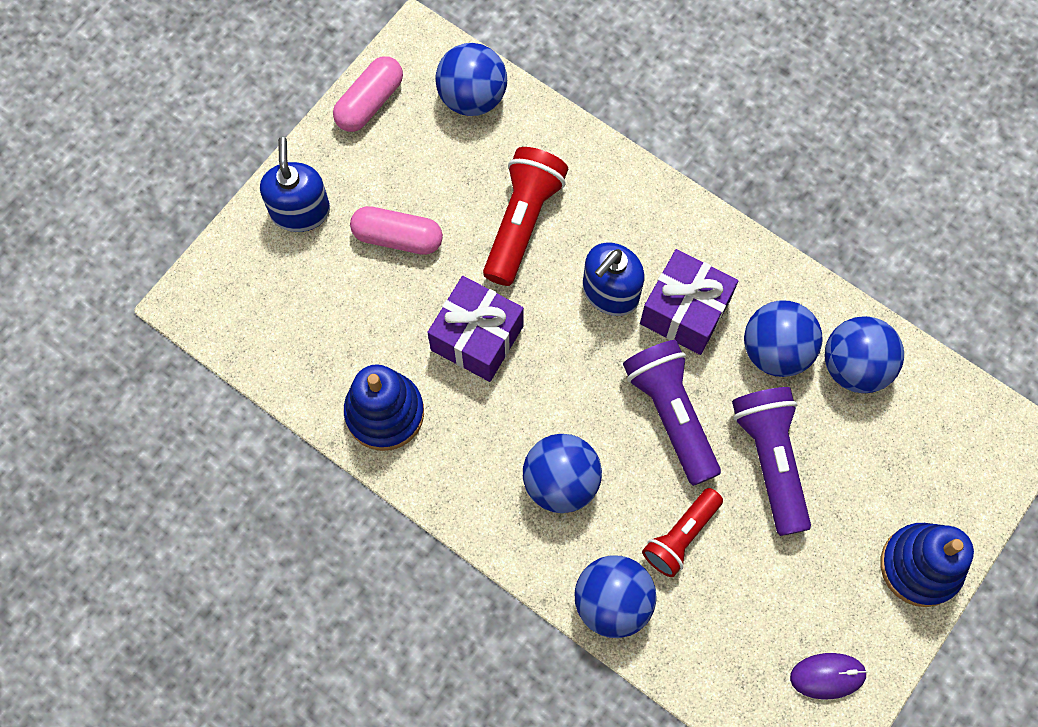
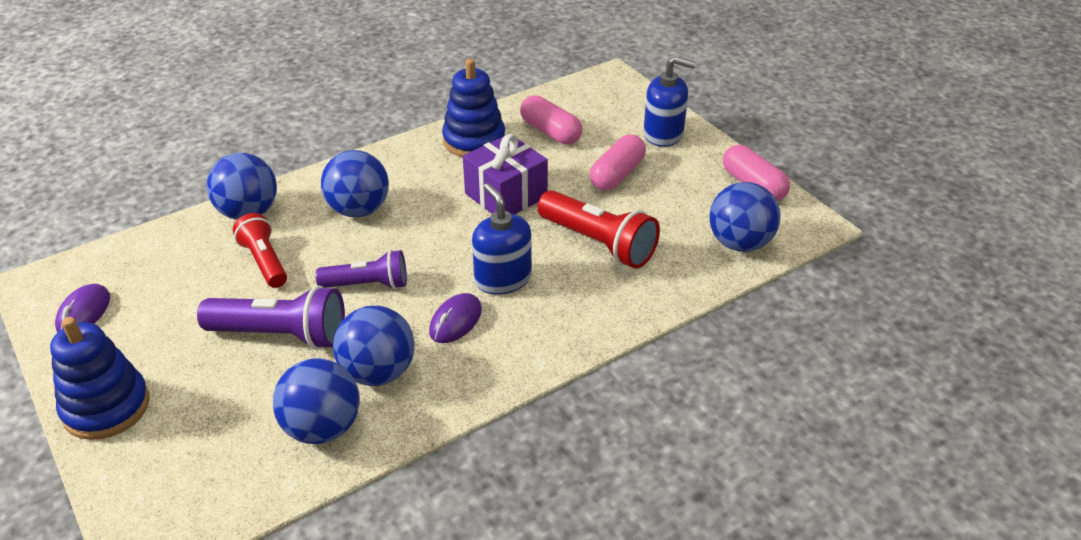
camera: 110 degrees right, 30 degrees down
purple flashlight [623,340,721,486] -> purple flashlight [315,250,407,289], size x0.66
purple gift [640,249,739,355] -> purple mouse [429,293,482,343]
none -> pink capsule [520,95,582,145]

